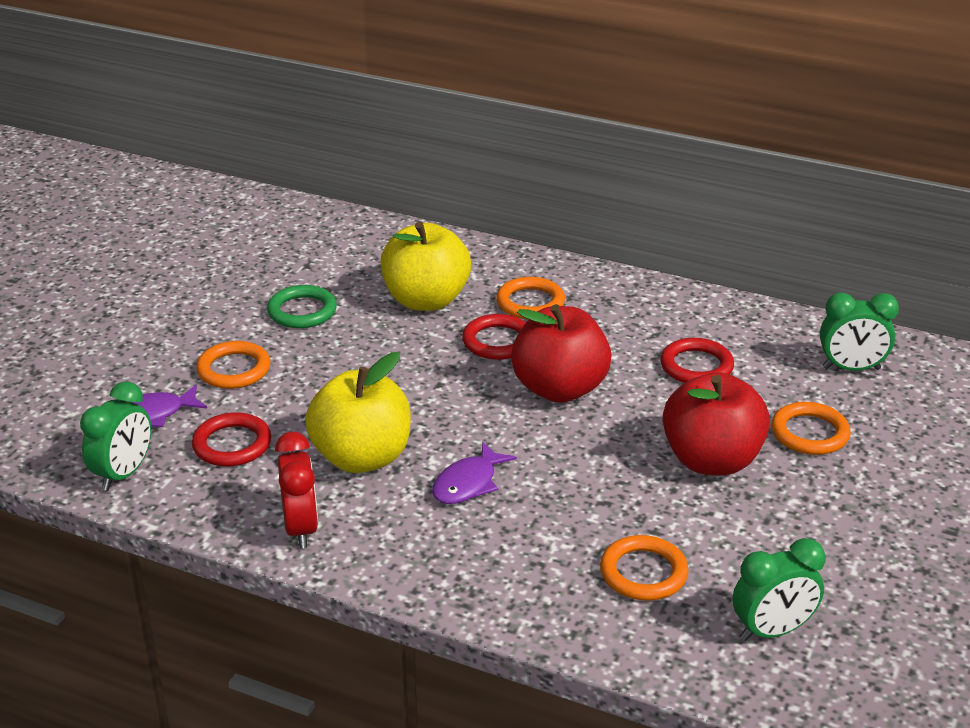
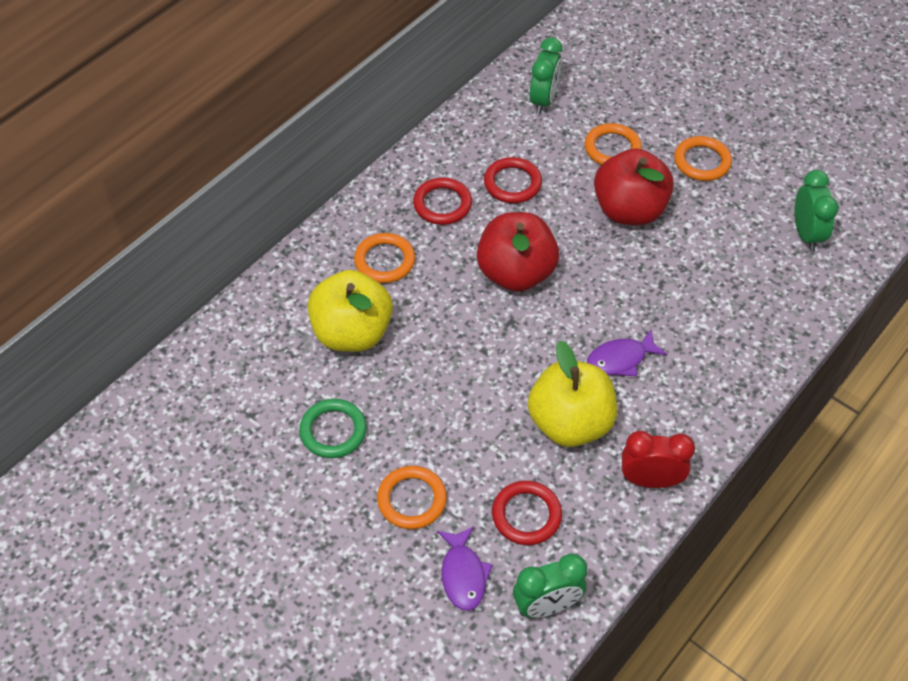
camera: 75 degrees left, 20 degrees up
green clock [80,381,151,491] -> green clock turned 120 degrees clockwise [513,554,587,618]
purple fish [432,442,517,504] -> purple fish turned 105 degrees clockwise [587,330,667,377]
red ring [462,314,526,360] -> red ring moved to [413,178,472,225]
orange ring [600,535,689,601] -> orange ring moved to [674,136,732,181]

